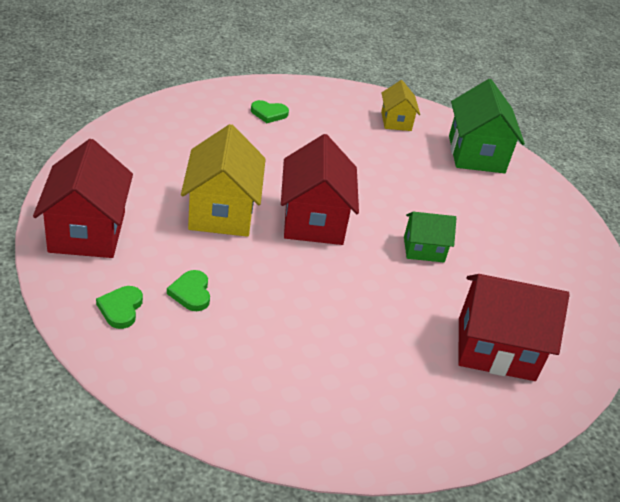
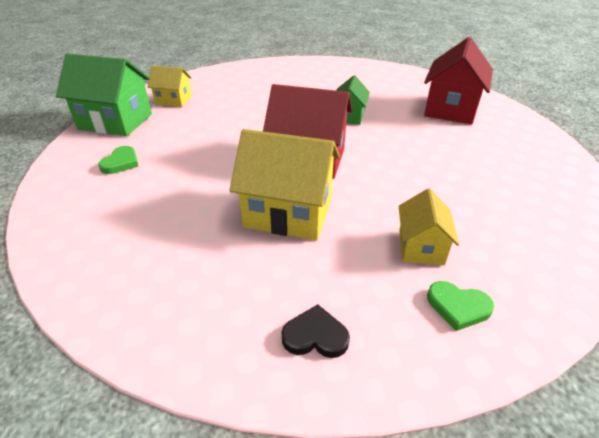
camera: 70 degrees left, 0 degrees up
red house [33,139,133,258] -> black heart [281,304,350,358]
green heart [167,270,210,311] -> yellow house [399,188,459,265]
green house [449,79,525,173] -> green house moved to [56,53,152,136]

